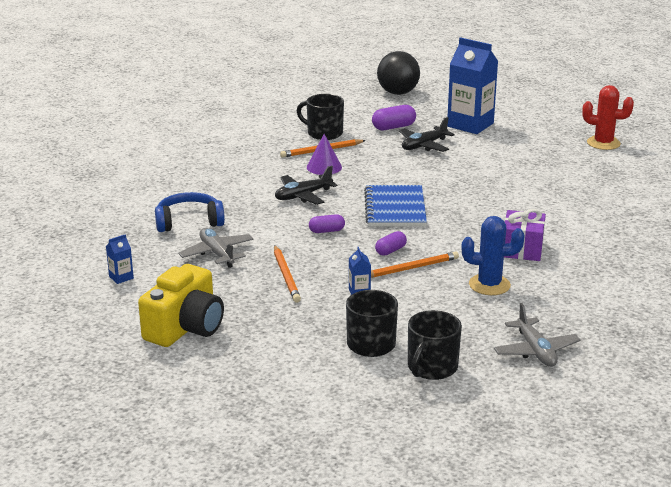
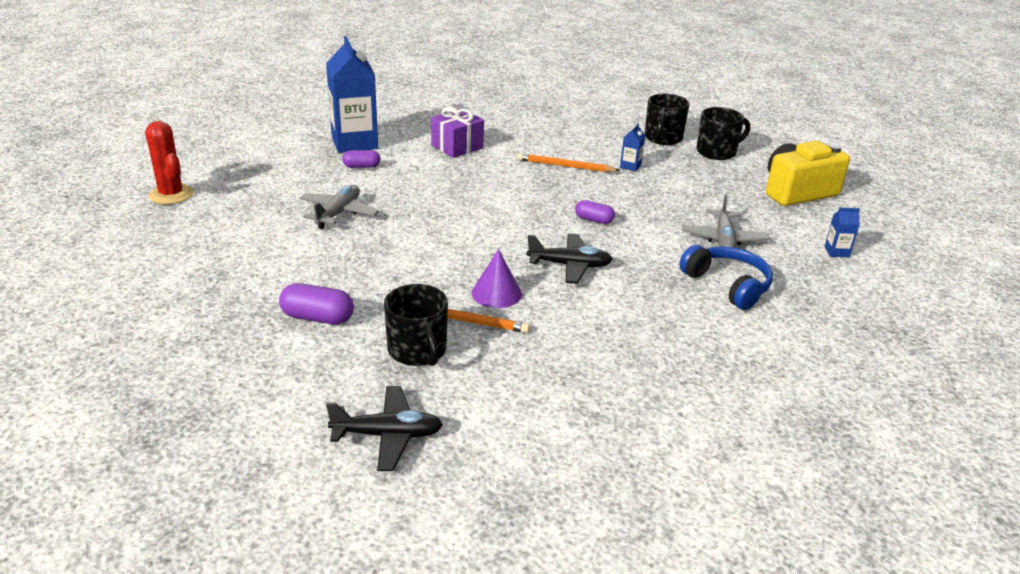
camera: 145 degrees left, 5 degrees up
blue headphones [155,192,225,232] -> blue headphones turned 150 degrees counterclockwise [679,245,773,310]
orange pencil [274,245,301,303] -> none
blue notebook [364,185,427,226] -> none
purple capsule [375,231,407,256] -> purple capsule moved to [342,150,380,168]
black ball [377,51,420,95] -> none
black plane [399,117,455,152] -> black plane moved to [326,386,443,471]
black mug [408,310,462,380] -> black mug moved to [696,107,750,160]
blue carton [447,37,498,134] -> blue carton moved to [326,36,378,153]
blue cactus [461,216,525,295] -> none
grey plane [494,303,580,367] -> grey plane moved to [299,185,379,229]

